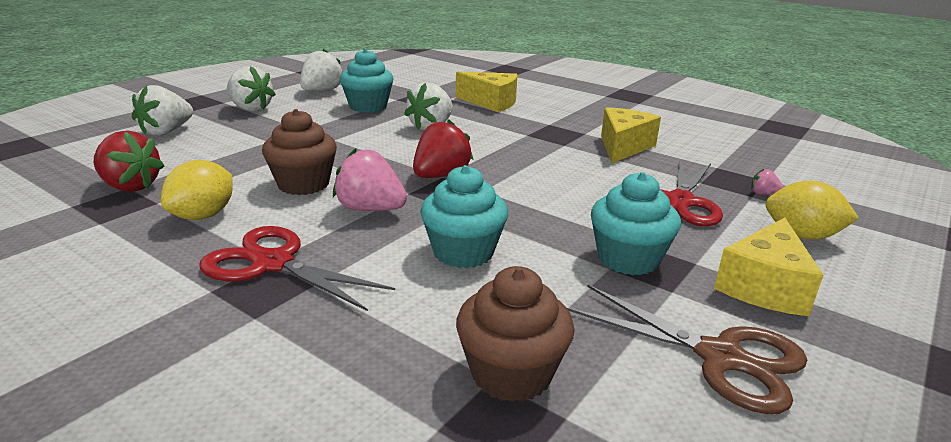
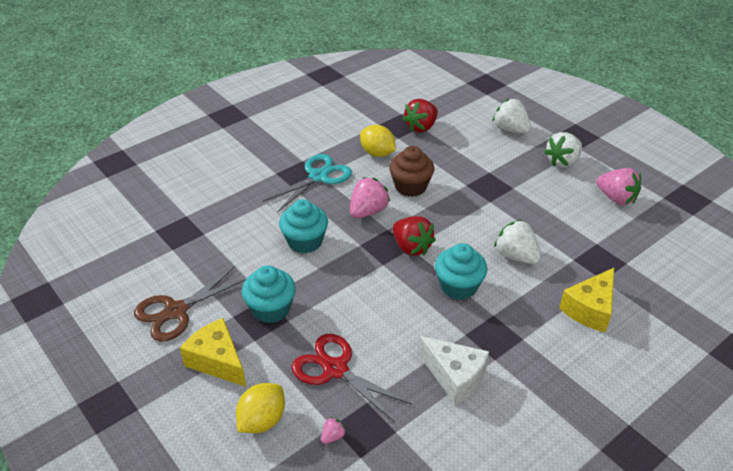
camera: 105 degrees right, 15 degrees up
red scissors [199,226,395,311] -> turquoise scissors [262,154,352,213]
white strawberry [300,49,342,91] -> pink strawberry [596,168,641,205]
turquoise cupcake [340,49,394,113] -> turquoise cupcake moved to [435,243,487,300]
brown cupcake [456,266,574,402] -> none
yellow cheese [601,107,661,163] -> white cheese [418,336,489,405]

